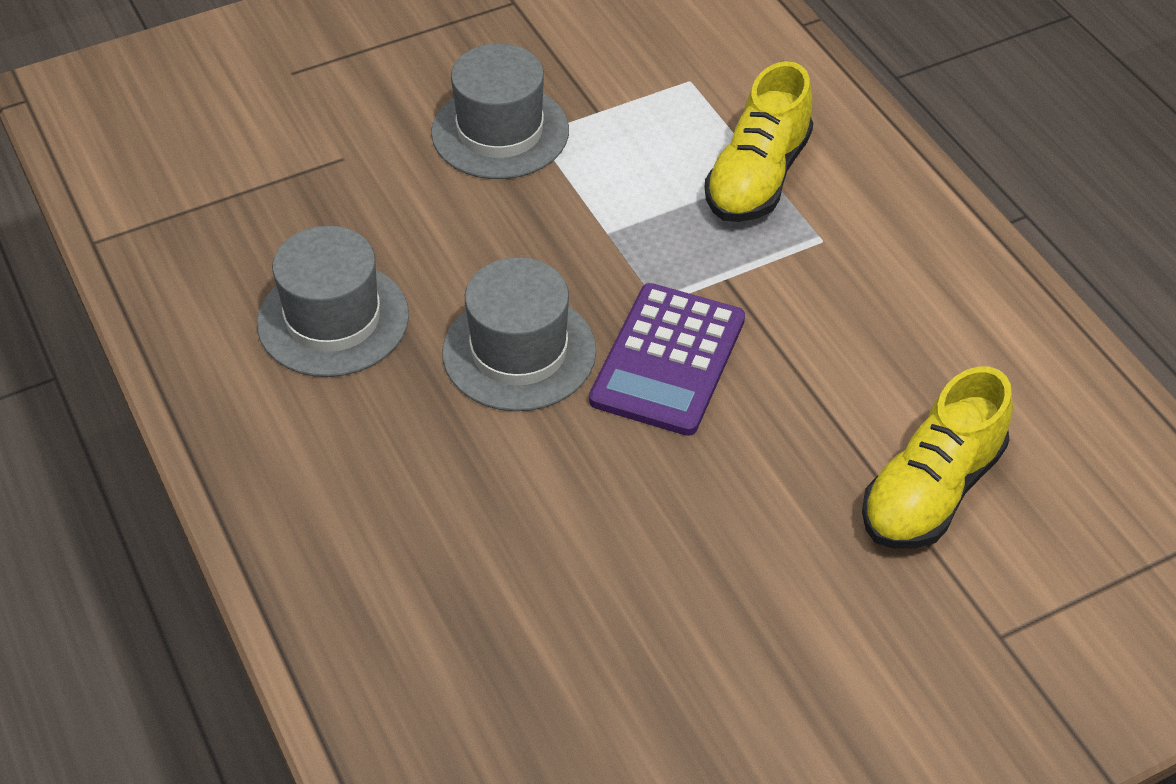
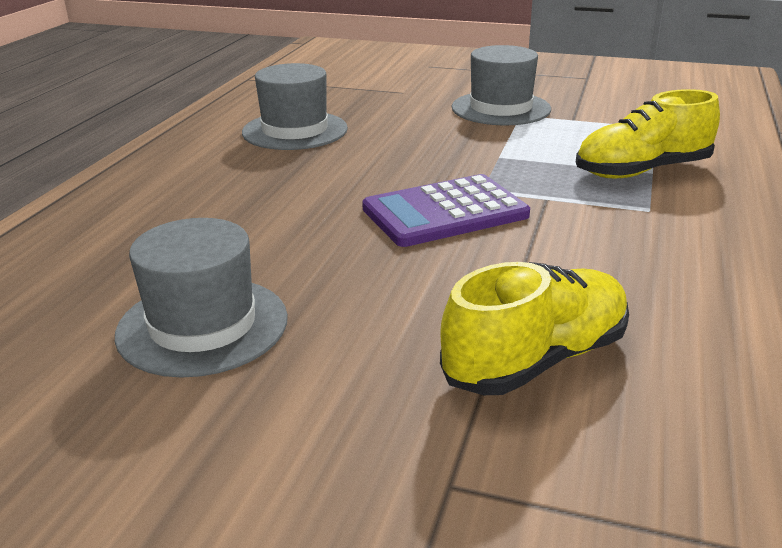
camera: 45 degrees right, 20 degrees down
grey hat [442,257,596,411] -> grey hat moved to [115,218,288,378]
yellow shoe [862,367,1013,548] -> yellow shoe turned 150 degrees clockwise [440,262,629,395]

